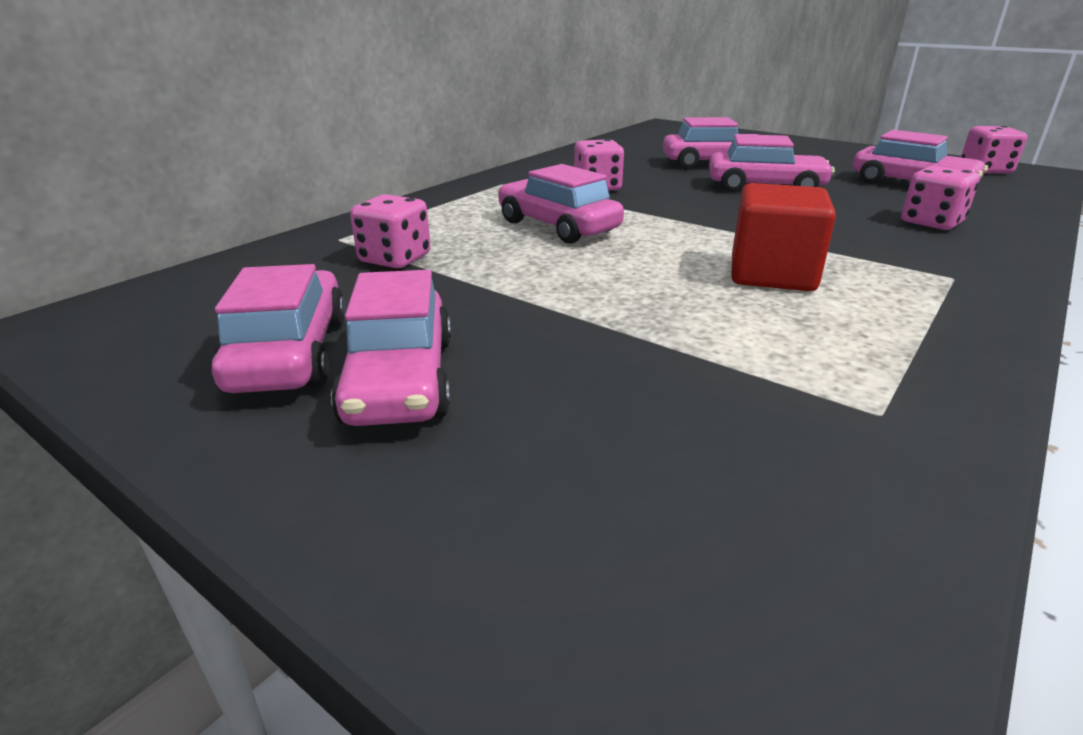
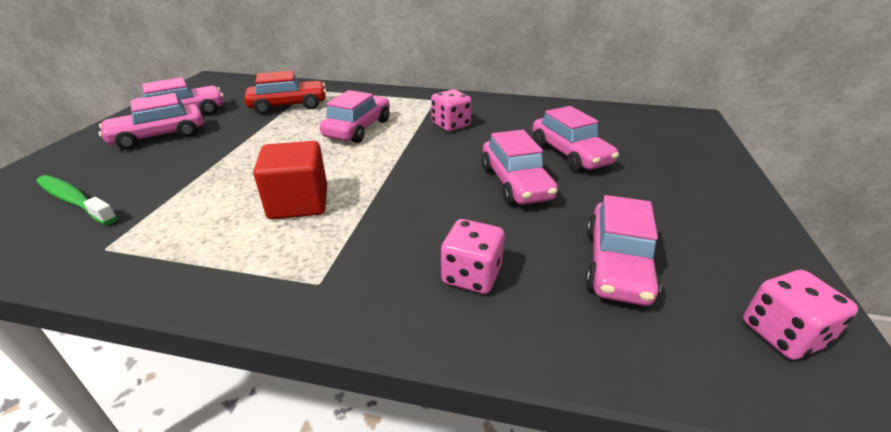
camera: 65 degrees right, 5 degrees up
pink dice [350,194,431,268] -> red car [244,71,326,114]
none -> green toothbrush [36,175,117,225]

